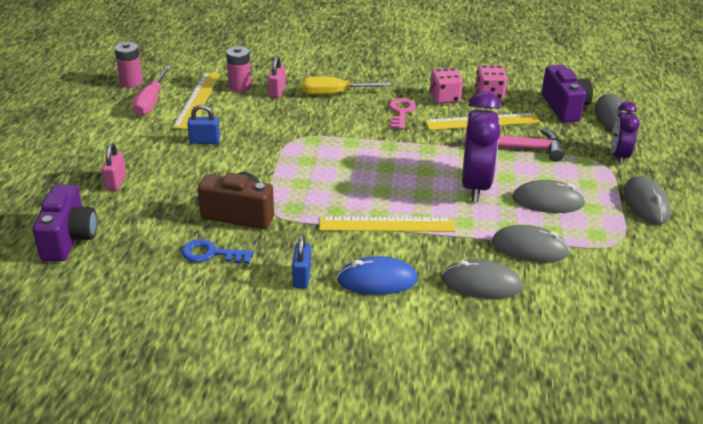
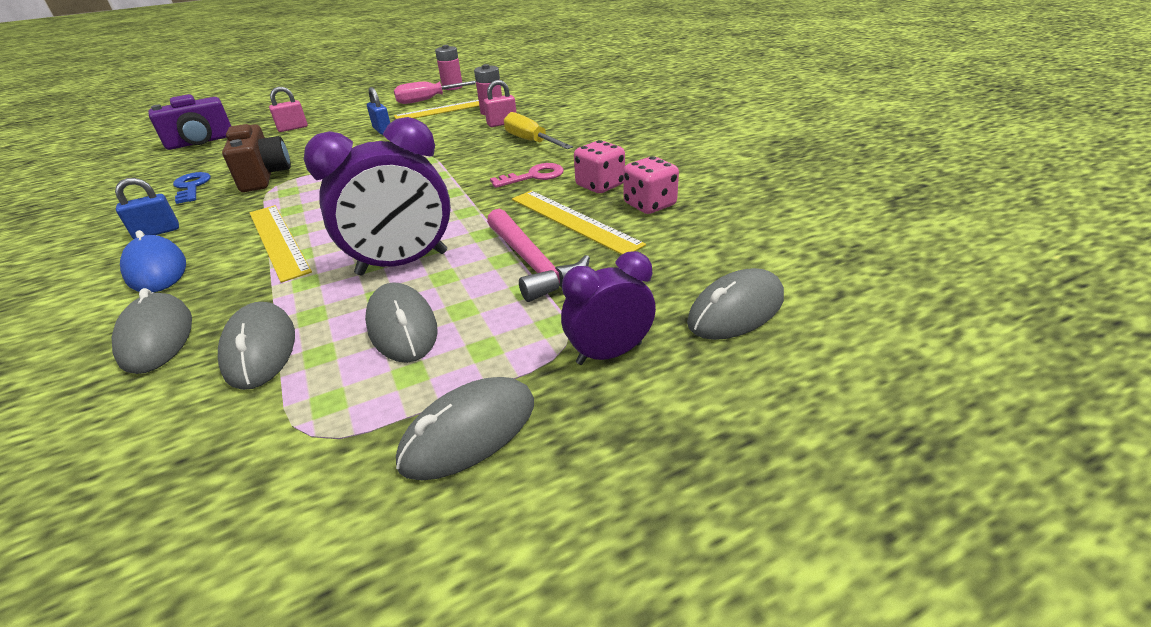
camera: 60 degrees right, 0 degrees up
purple camera [542,65,593,123] -> none

